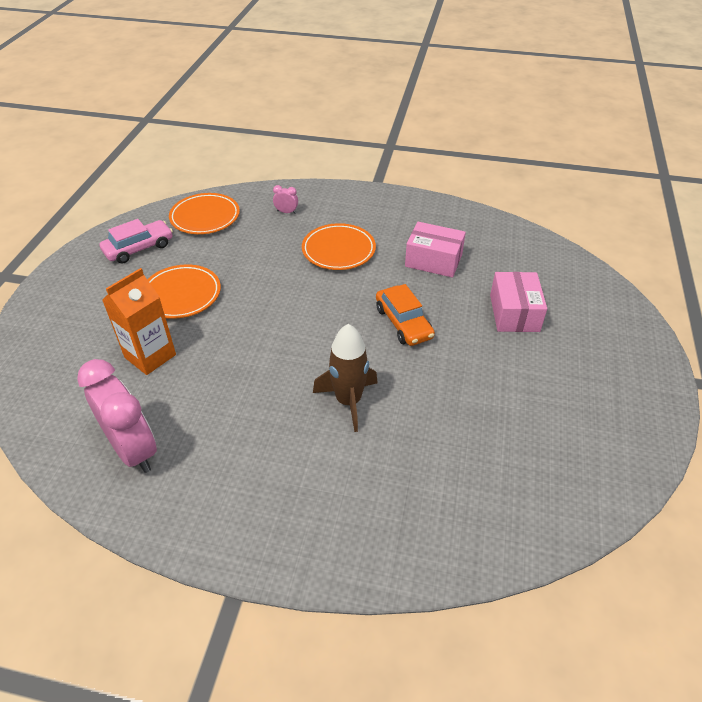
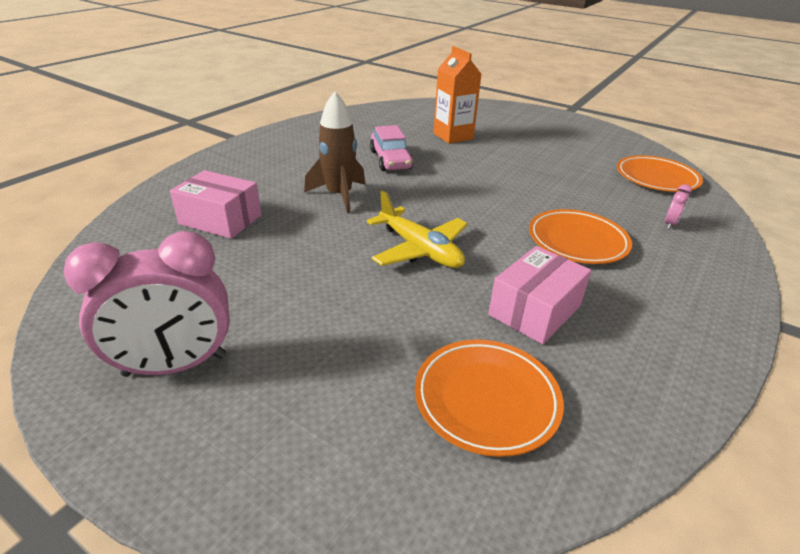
camera: 110 degrees right, 10 degrees down
pink clock [77,359,157,473] -> pink clock moved to [63,231,230,377]
pink car [100,219,173,263] -> pink car moved to [370,125,413,171]
orange plate [147,265,221,319] -> orange plate moved to [415,340,564,457]
orange car [376,284,435,346] -> yellow plane [367,191,468,268]
pink box [490,272,547,332] -> pink box moved to [170,170,261,239]

